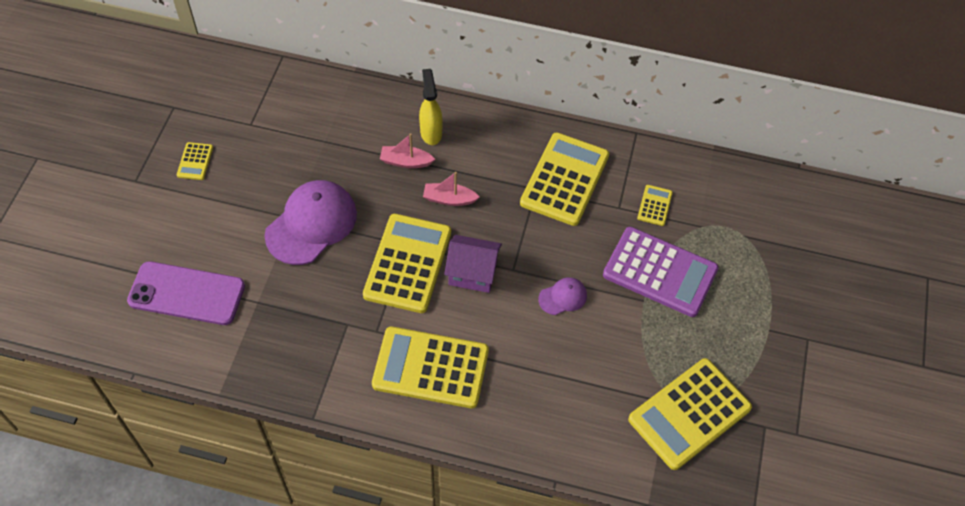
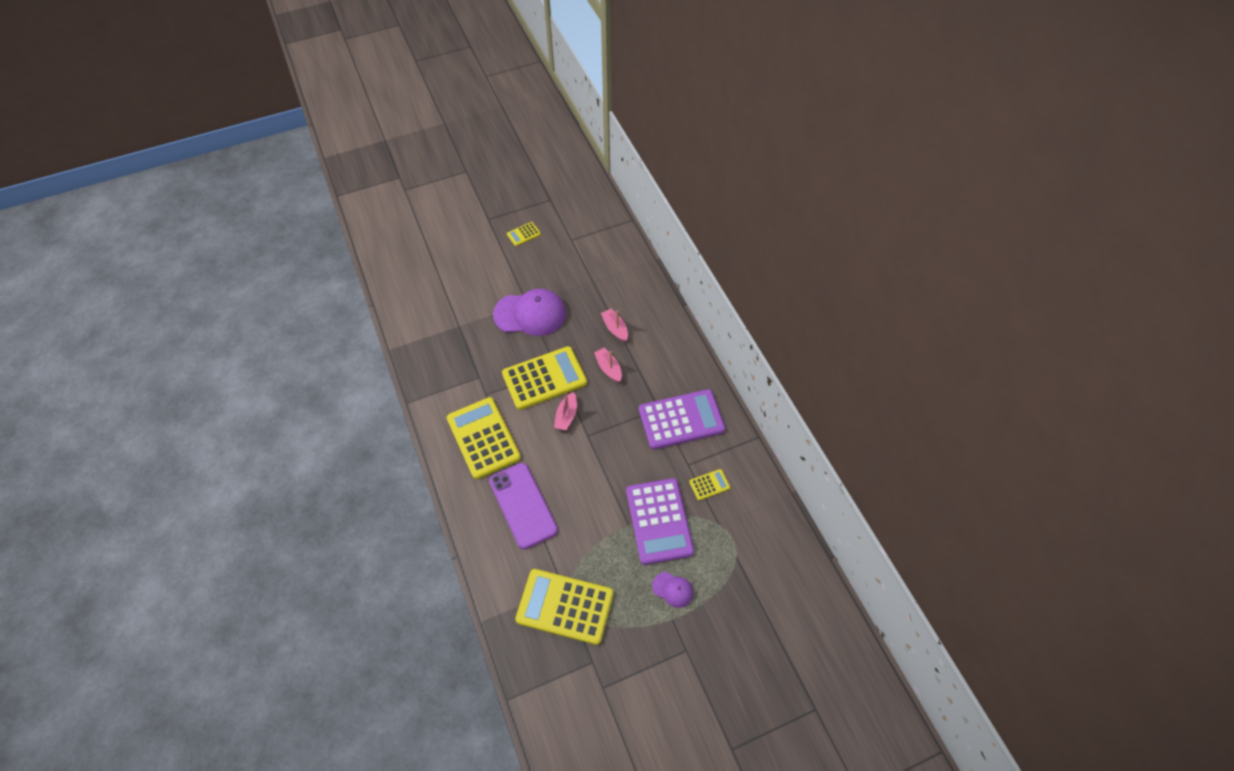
camera: 55 degrees right, 0 degrees up
purple phone [127,261,245,325] -> purple phone moved to [489,463,558,550]
yellow spray bottle [419,69,443,145] -> none
purple house [444,235,502,293] -> pink boat [554,392,577,431]
yellow calculator [520,133,609,226] -> purple calculator [639,389,725,450]
purple cap [538,277,587,315] -> purple cap moved to [652,572,693,608]

